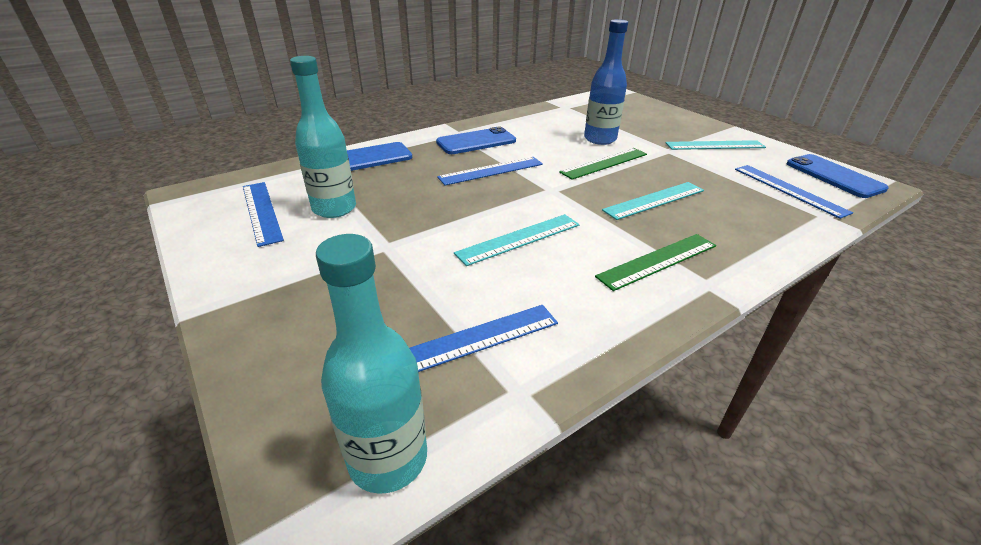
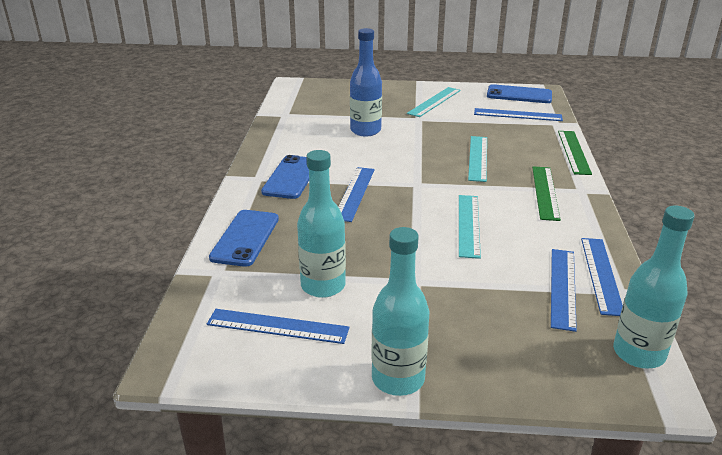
camera: 50 degrees left, 5 degrees down
green ruler [559,148,647,180] -> green ruler moved to [558,131,592,175]
none -> turquoise bottle [371,227,429,396]
none -> blue ruler [581,238,623,316]

